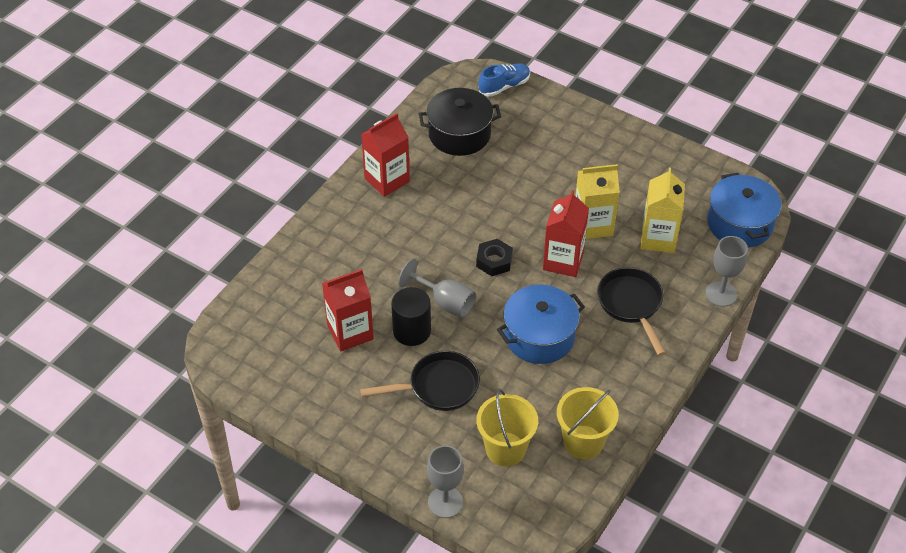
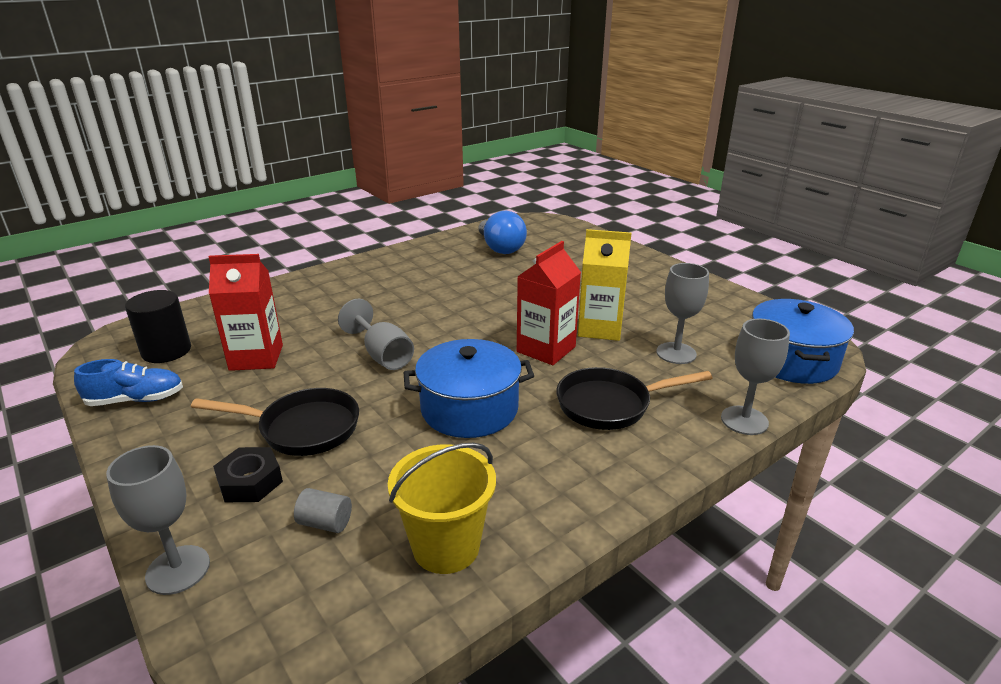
camera: 20 degrees right, 20 degrees down
red carton [361,113,410,197] -> none
black cylinder [391,287,431,346] -> black cylinder moved to [125,290,191,363]
black pot [419,88,501,156] -> blue light bulb [478,211,527,254]
black nut [476,239,513,276] -> black nut moved to [213,447,283,502]
yellow bucket [476,389,538,467] -> grey cylinder [294,488,352,533]
blue shoe [478,63,530,97] -> blue shoe moved to [74,359,183,406]
black pan [597,267,666,356] -> black pan turned 105 degrees counterclockwise [556,367,712,430]
yellow carton [641,167,685,253] -> grey goblet [656,263,709,364]

